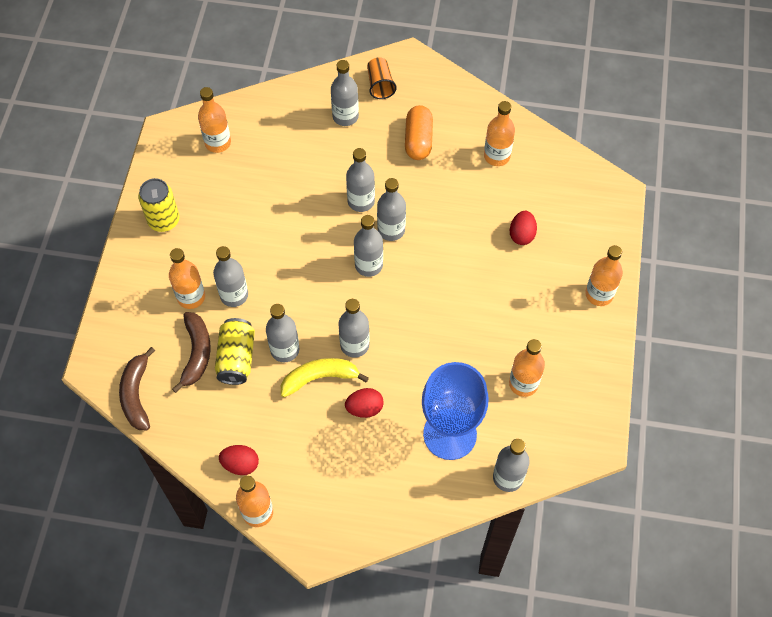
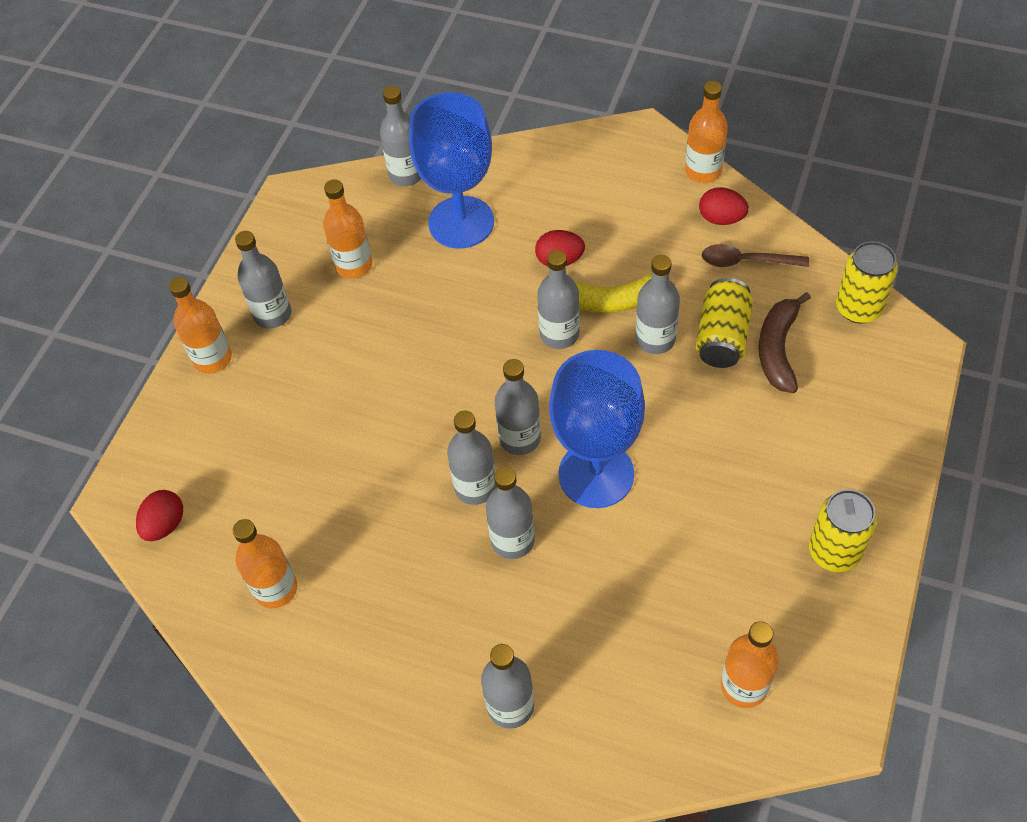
camera: 165 degrees left, 5 degrees down
brown banana [119,347,155,430] -> yellow can [836,241,898,324]
orange bottle [169,248,205,309] -> none
grey bottle [213,246,248,307] -> grey bottle moved to [235,231,291,329]
orange cup [367,57,397,99] -> none
orange capsule [405,105,433,160] -> none
red egg [510,211,537,245] -> red egg moved to [136,490,183,541]
none -> blue goblet [549,350,645,508]
none -> brown spoon [702,244,809,267]

